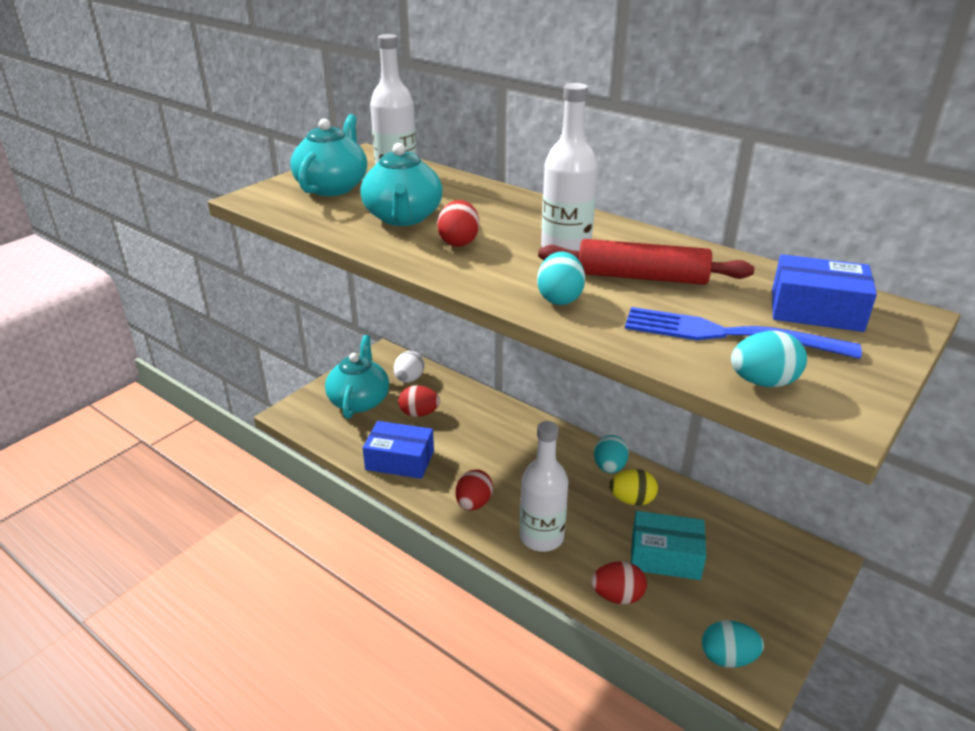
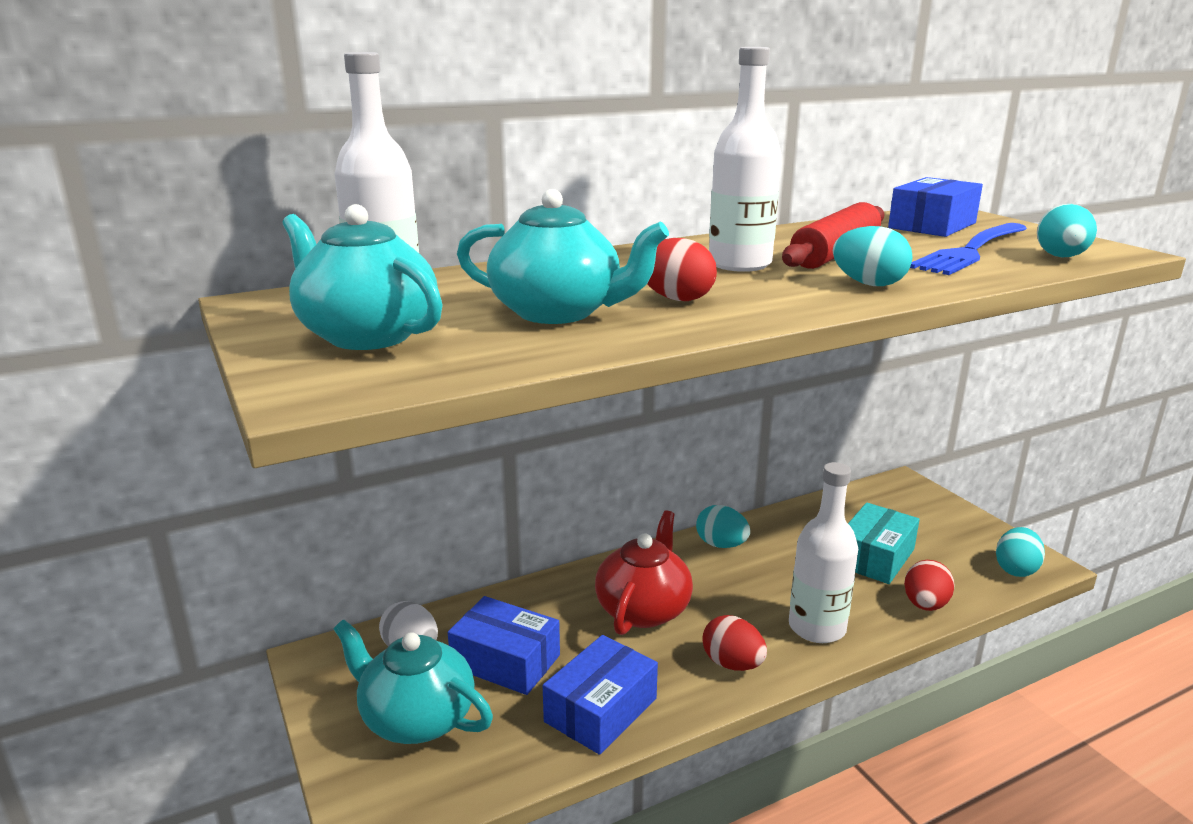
camera: 65 degrees left, 10 degrees down
red egg [398,385,440,417] -> blue box [448,596,560,695]
yellow egg [609,469,658,506] -> none
none -> red teapot [595,510,693,635]

